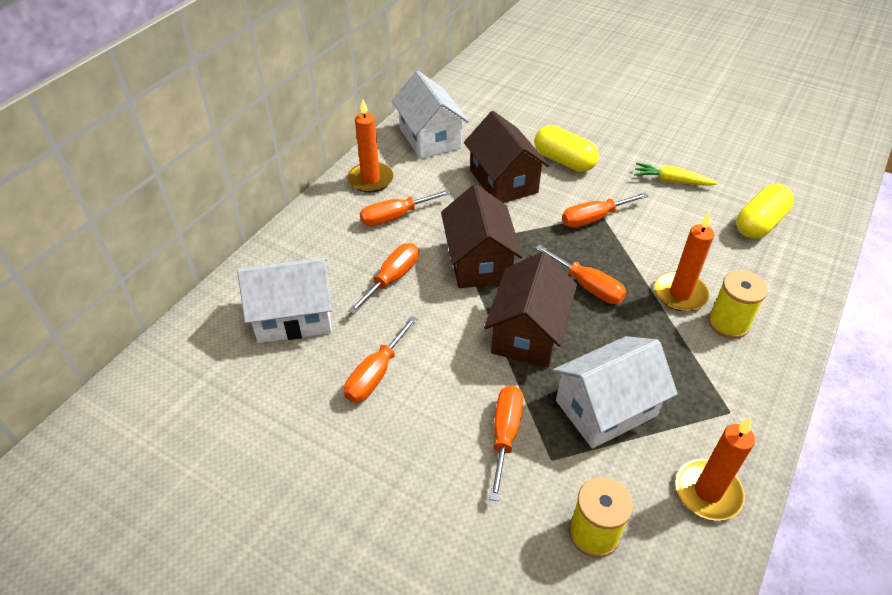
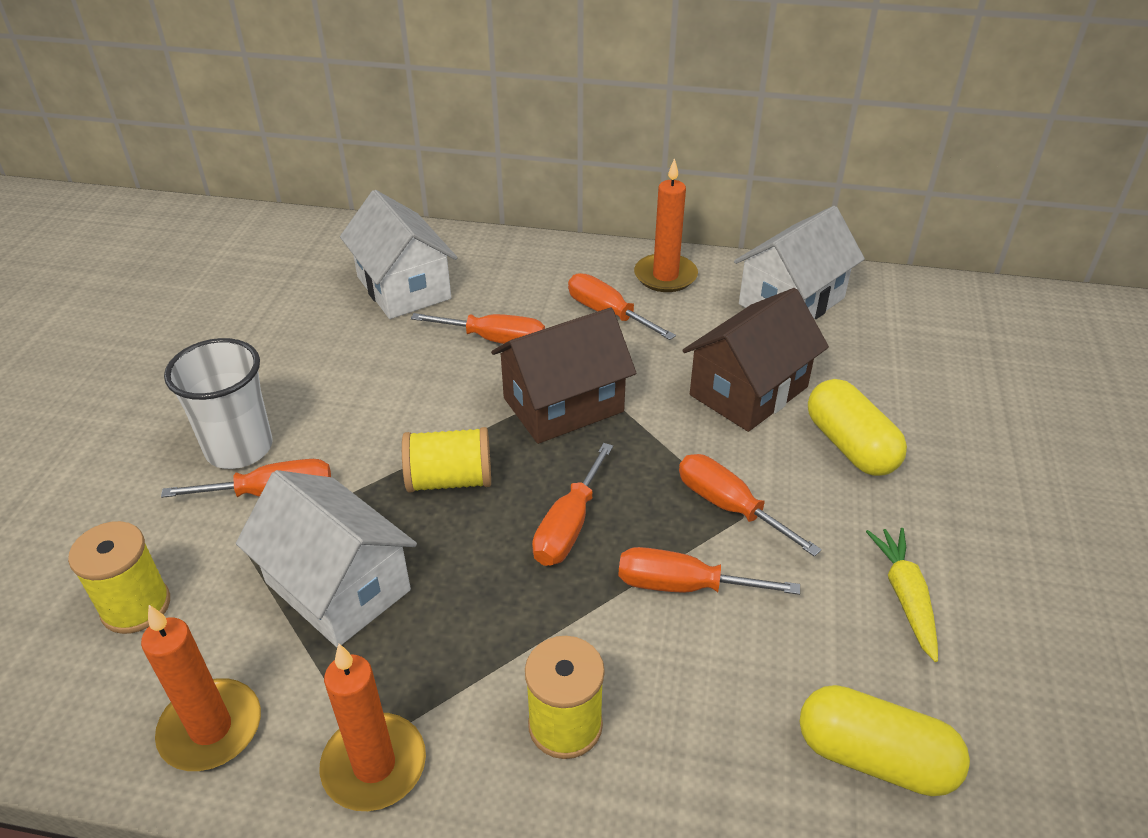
camera: 70 degrees right, 5 degrees down
orange screwdriver [344,316,417,403] -> orange screwdriver moved to [618,547,800,595]
brown house [484,252,577,367] -> yellow spool [402,427,491,492]
yellow capsule [535,125,599,172] -> yellow capsule turned 45 degrees counterclockwise [808,379,907,476]
orange candle [654,212,714,312] -> orange candle moved to [320,644,426,811]
none -> white cup [164,338,273,469]

